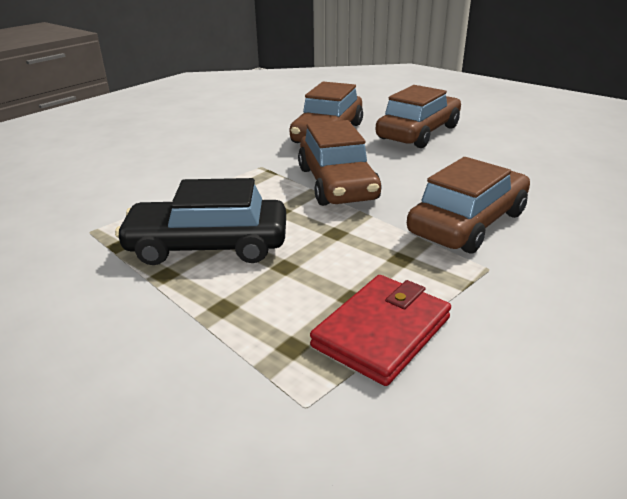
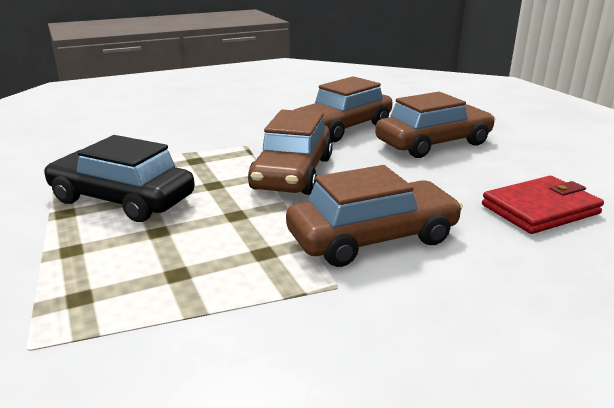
camera: 25 degrees right, 5 degrees down
red wallet [310,275,451,386] -> red wallet moved to [482,176,604,234]

